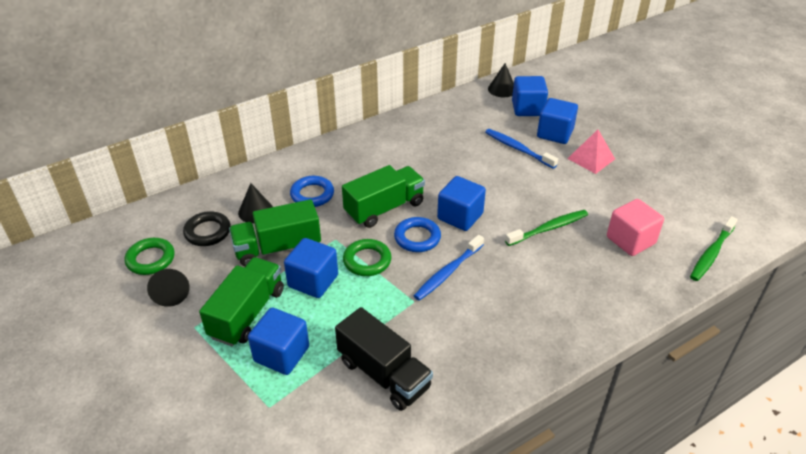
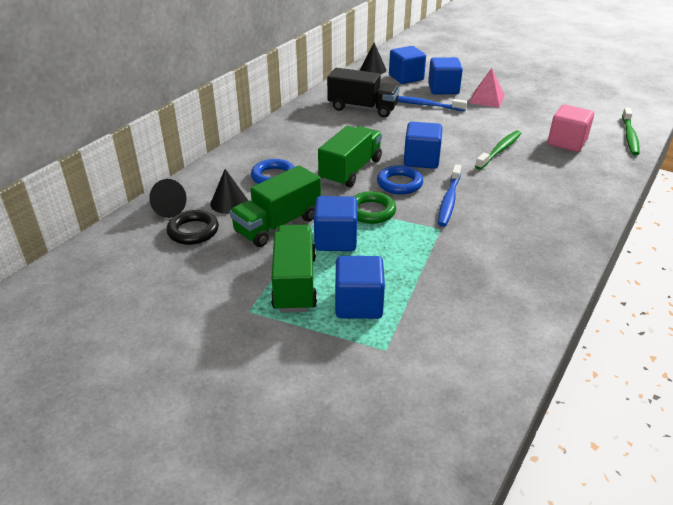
camera: 25 degrees left, 5 degrees down
green ring [125,238,175,275] -> none
black cone [147,269,190,307] -> black cone moved to [149,179,187,218]
black truck [335,307,433,411] -> black truck moved to [327,68,400,117]

